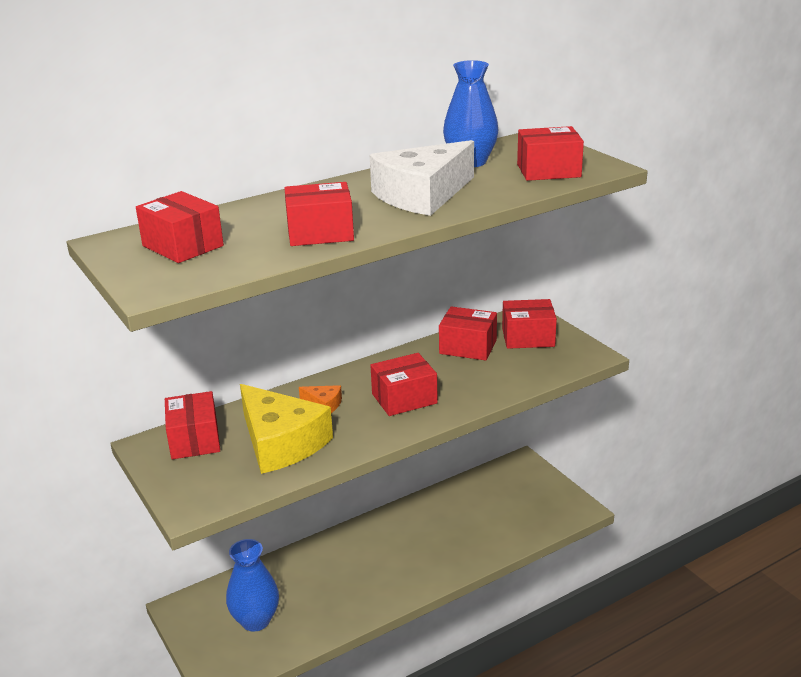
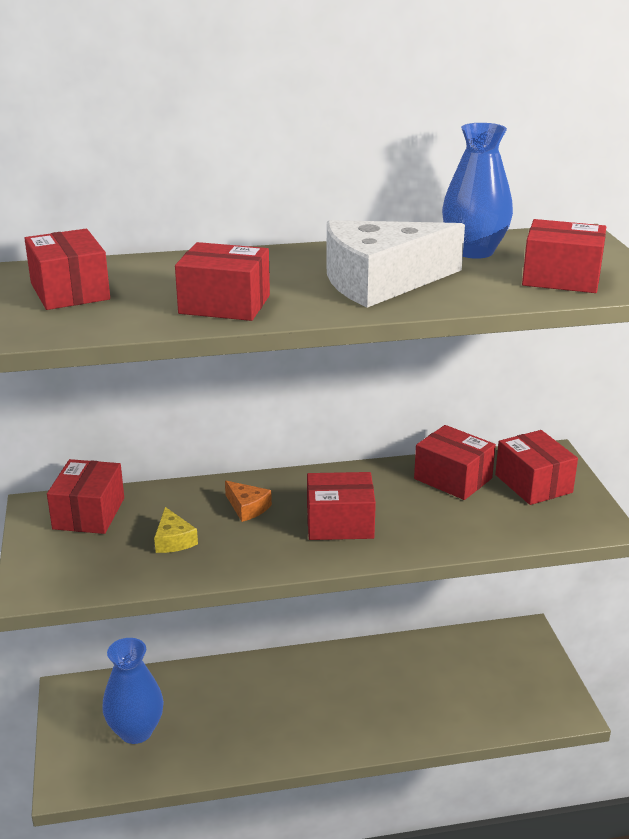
camera: 20 degrees right, 0 degrees up
yellow cheese [240,384,333,474] -> yellow cheese [154,507,198,553], size x0.42
red box [502,299,557,349] -> red box turned 45 degrees clockwise [495,430,578,505]

